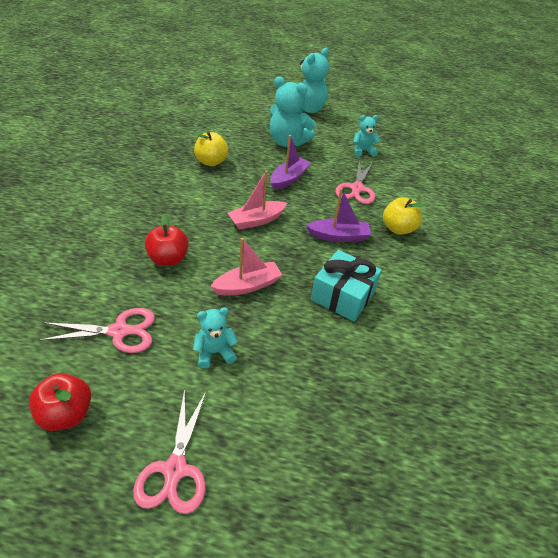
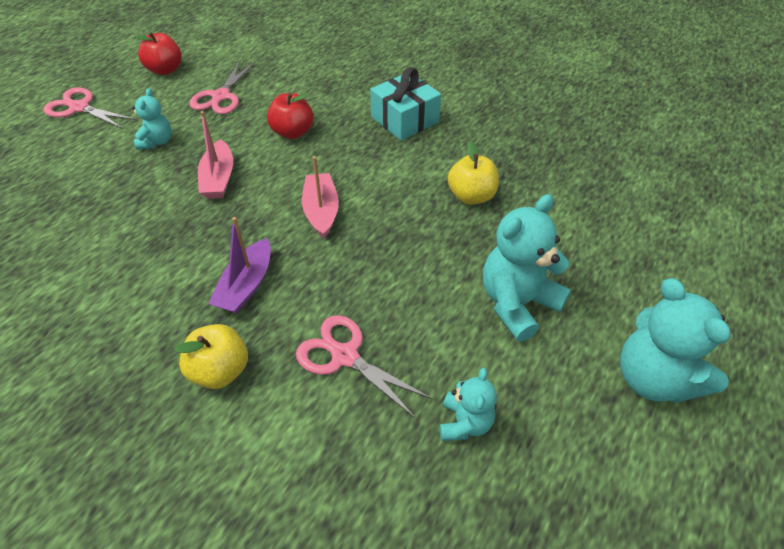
camera: 115 degrees right, 5 degrees up
purple boat [270,135,311,190] -> none
turquoise gift [311,250,382,322] -> turquoise gift moved to [370,67,441,141]

